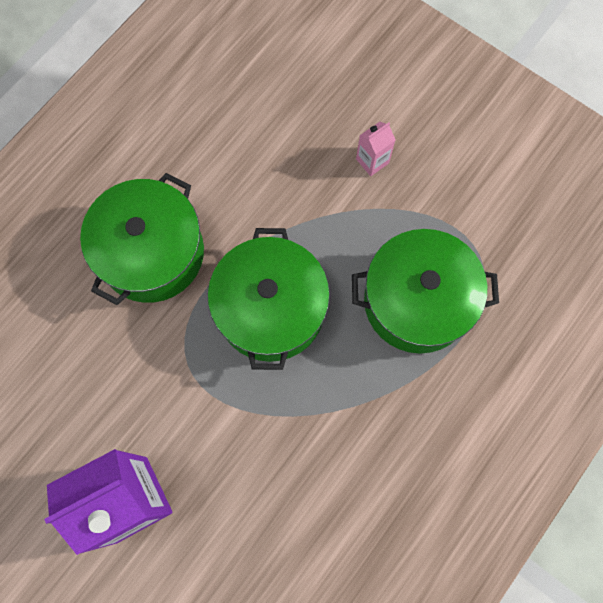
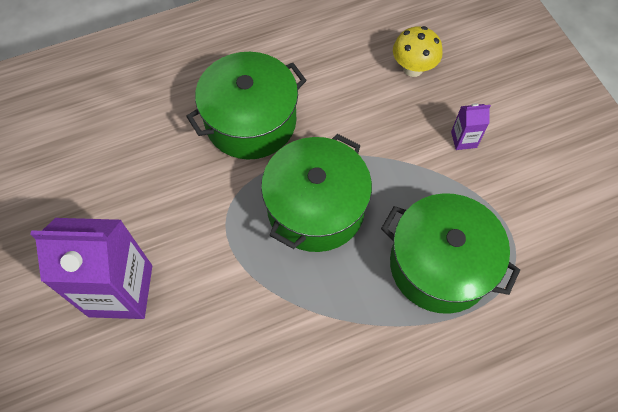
camera: 30 degrees right, 10 degrees down
pink carton [356,122,395,176] -> purple carton [451,103,491,150]
none -> yellow mushroom [393,26,443,77]

